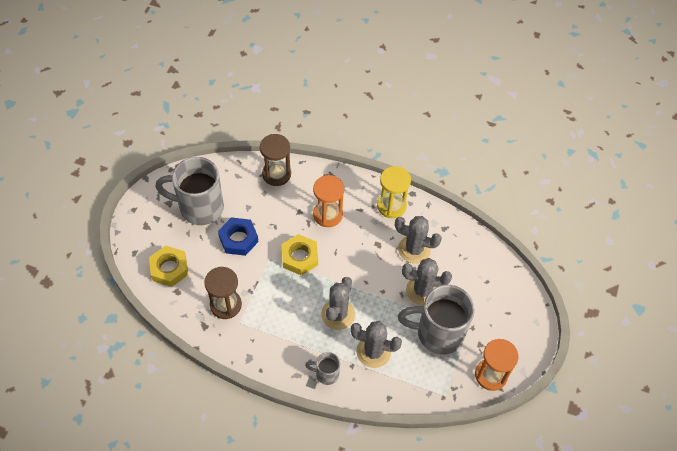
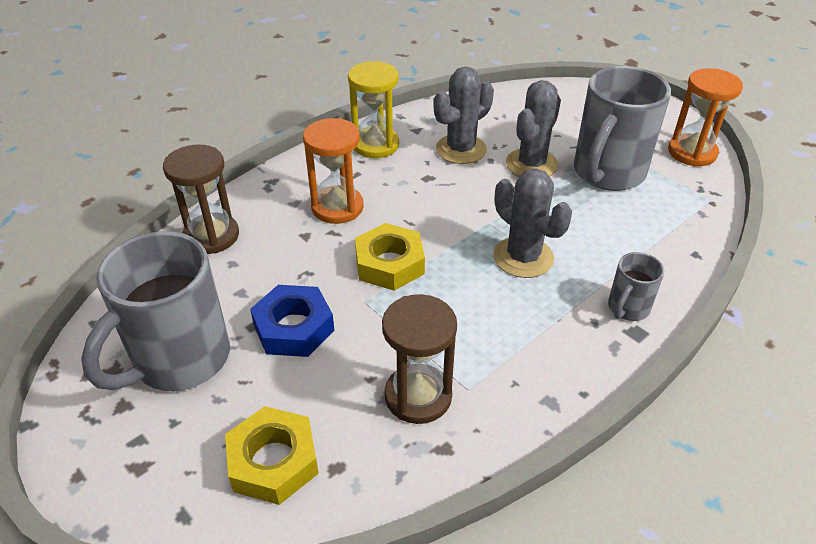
camera: 60 degrees left, 15 degrees down
grey cactus [350,321,402,368] -> none

